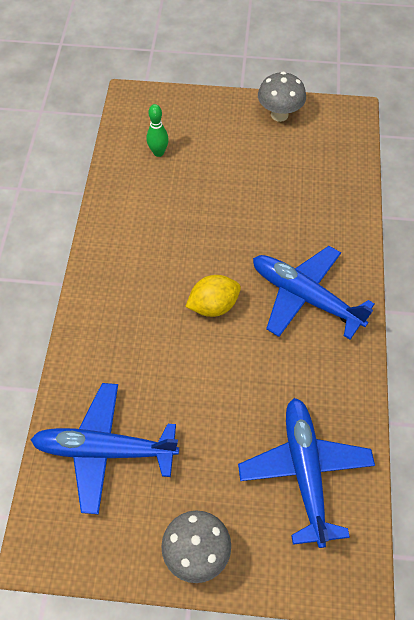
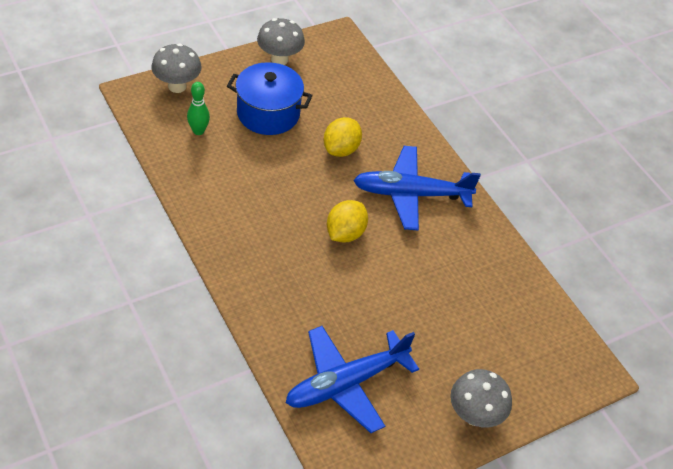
camera: 40 degrees left, 10 degrees down
blue plane [238,398,375,548] -> none
none -> grey mushroom [151,44,202,93]
none -> blue pot [227,62,313,135]
none -> yellow lemon [324,117,362,157]

